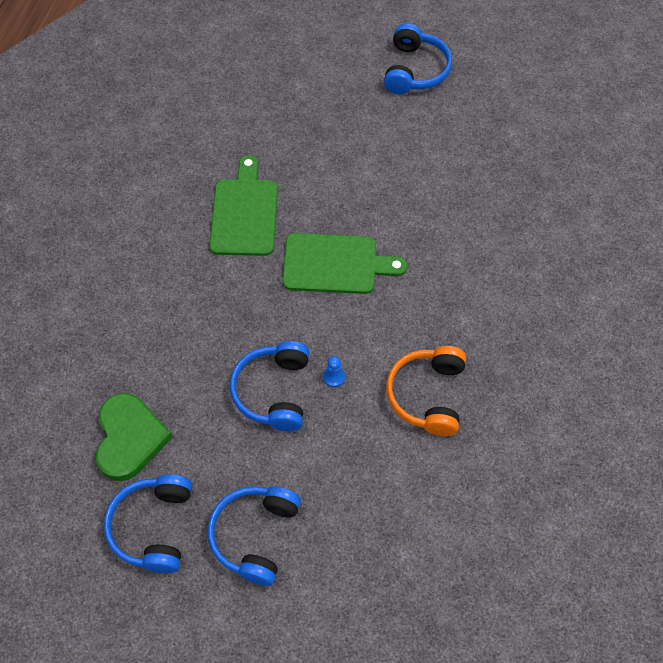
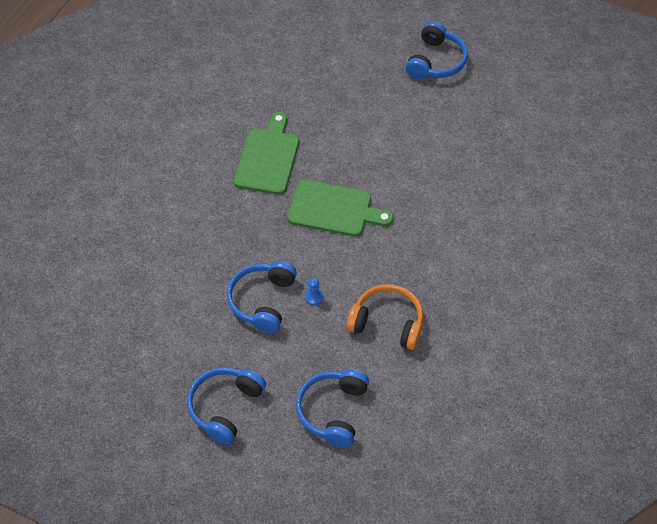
camera: 10 degrees right, 5 degrees down
green heart [95,393,172,481] -> none
blue headphones [104,474,192,573] -> blue headphones moved to [296,369,369,447]
orange headphones [386,346,466,436] -> orange headphones turned 90 degrees clockwise [346,284,423,350]

